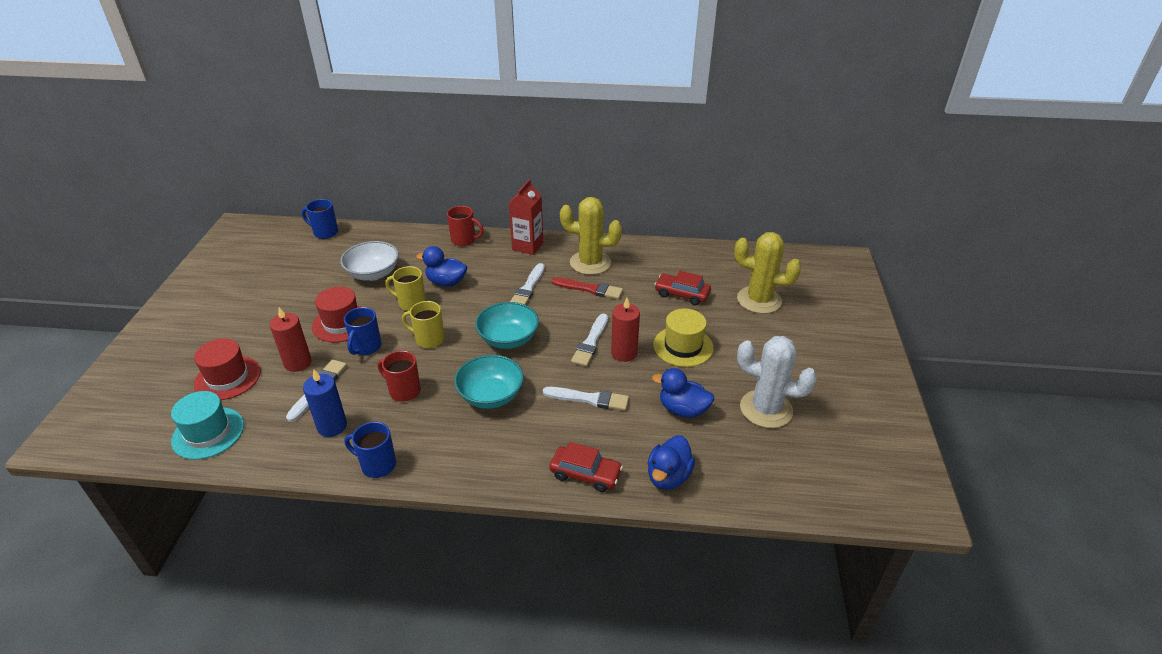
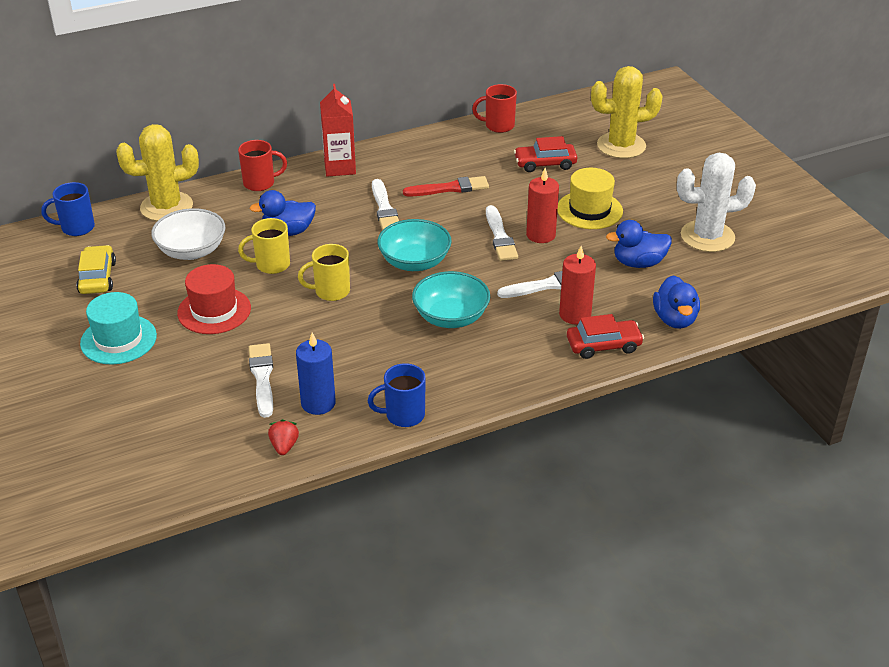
camera: 30 degrees left, 0 degrees up
turquoise hat [171,391,244,460] -> turquoise hat moved to [80,292,157,365]
red hat [194,338,261,400] -> none
red candle [270,307,312,372] -> red candle moved to [559,246,596,324]
blue mug [344,307,382,355] -> none
red mug [378,350,421,402] -> red mug moved to [472,84,517,133]
yellow cactus [560,197,622,275] -> yellow cactus moved to [116,124,199,221]
none -> yellow car [76,245,116,294]
none -> red strawberry [268,419,299,455]

